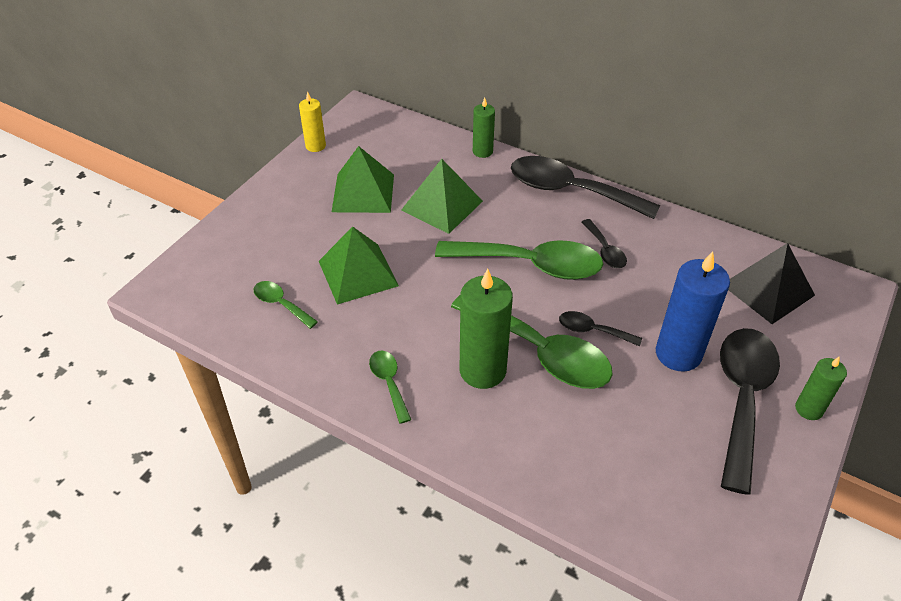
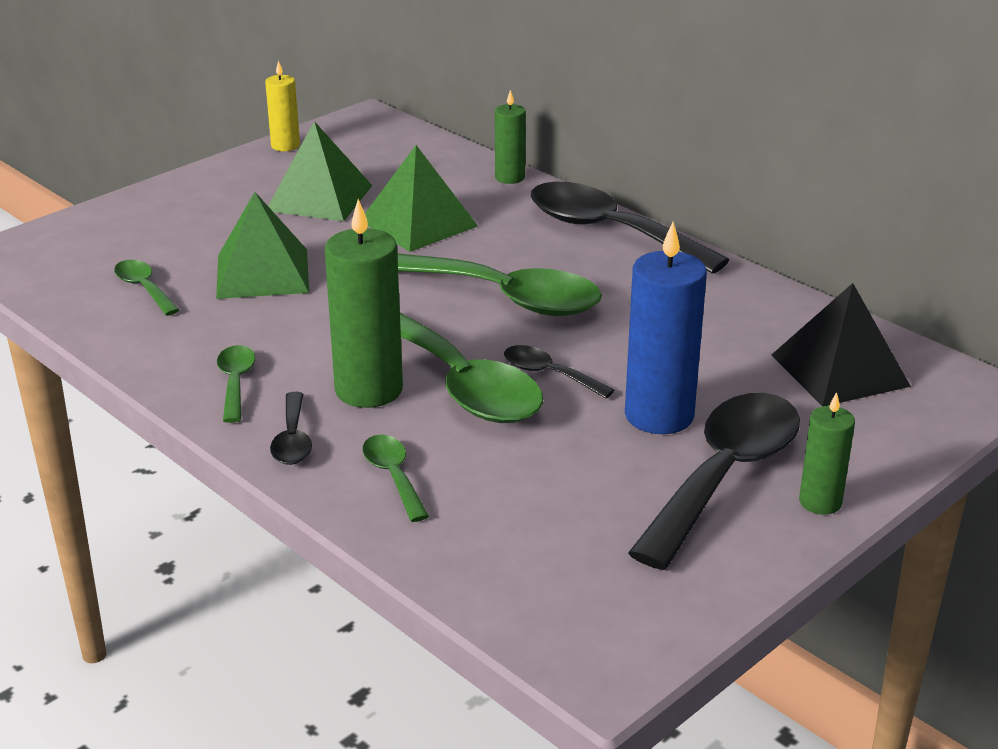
camera: 15 degrees right, 15 degrees down
black spoon [582,219,627,268] -> black spoon moved to [270,392,312,465]
none -> green spoon [362,435,429,522]

